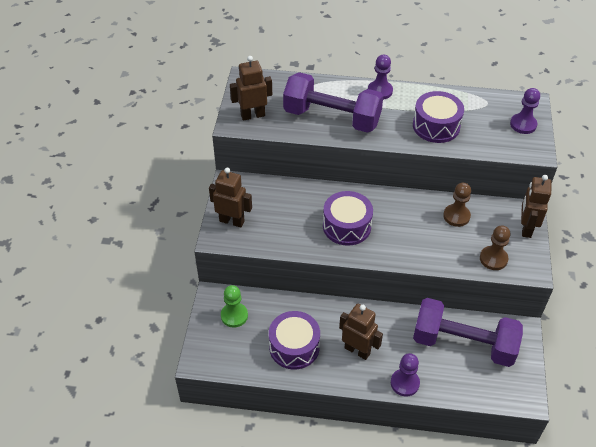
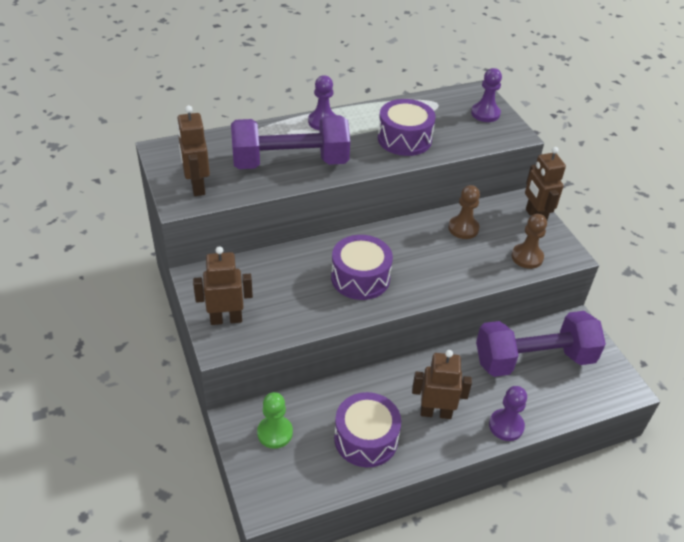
camera: 30 degrees left, 5 degrees down
brown robot [230,56,272,121] -> brown robot turned 60 degrees counterclockwise [177,105,210,196]

